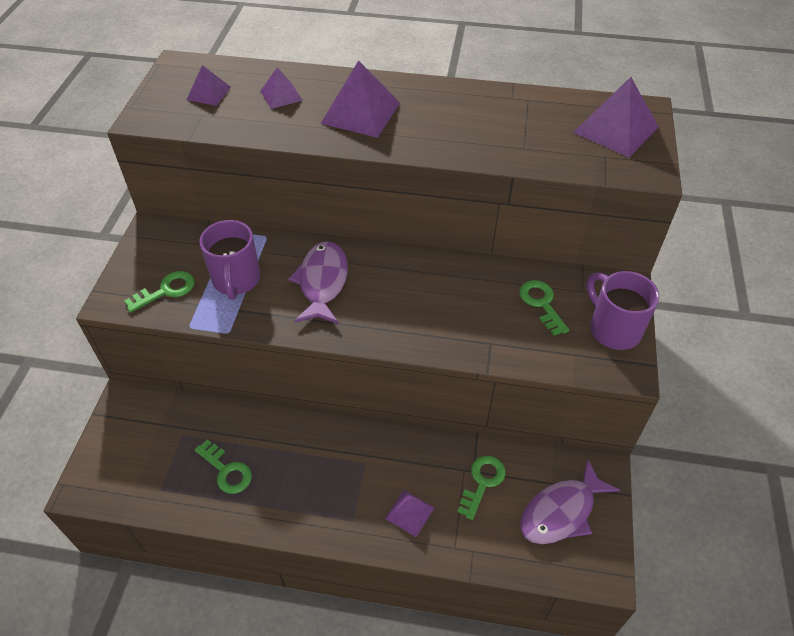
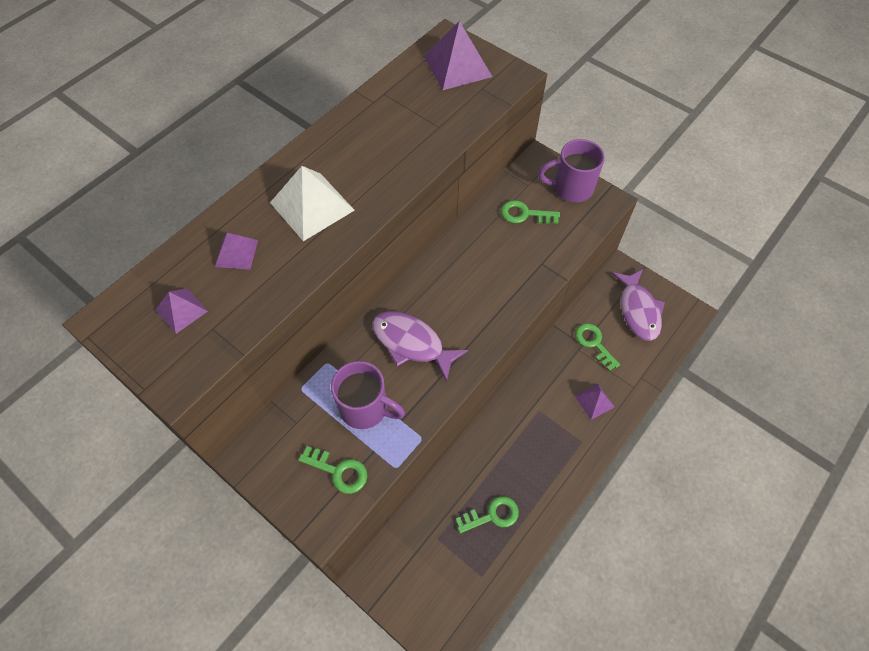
camera: 60 degrees left, 10 degrees up
green key [124,271,195,313] -> green key turned 120 degrees clockwise [298,446,367,494]
purple pyramid [321,60,400,138] -> white pyramid [270,166,355,241]

